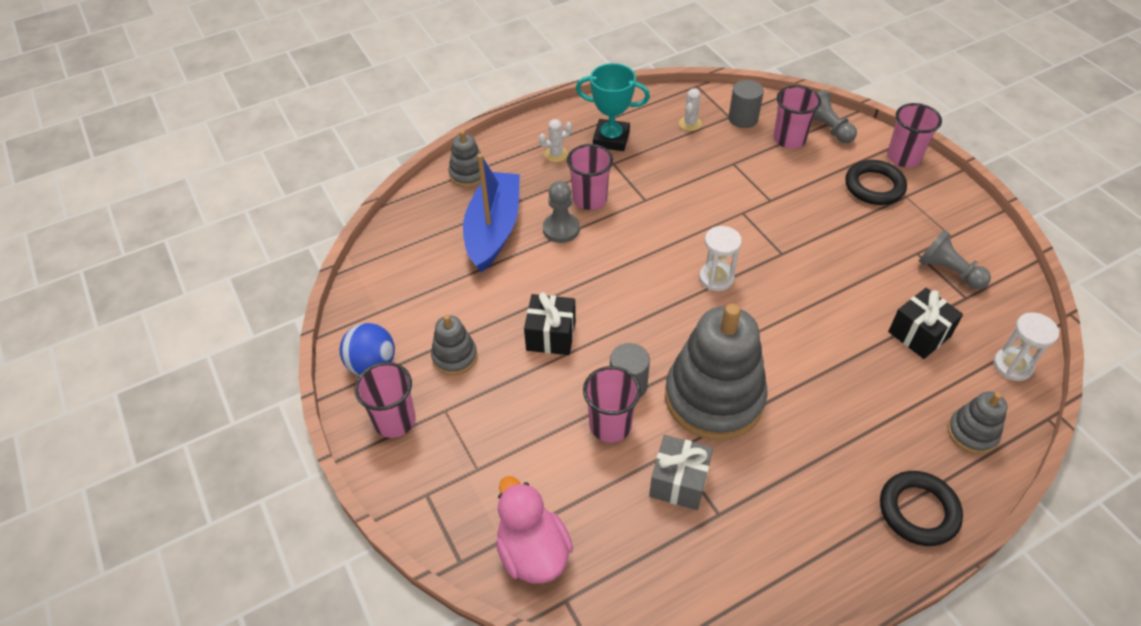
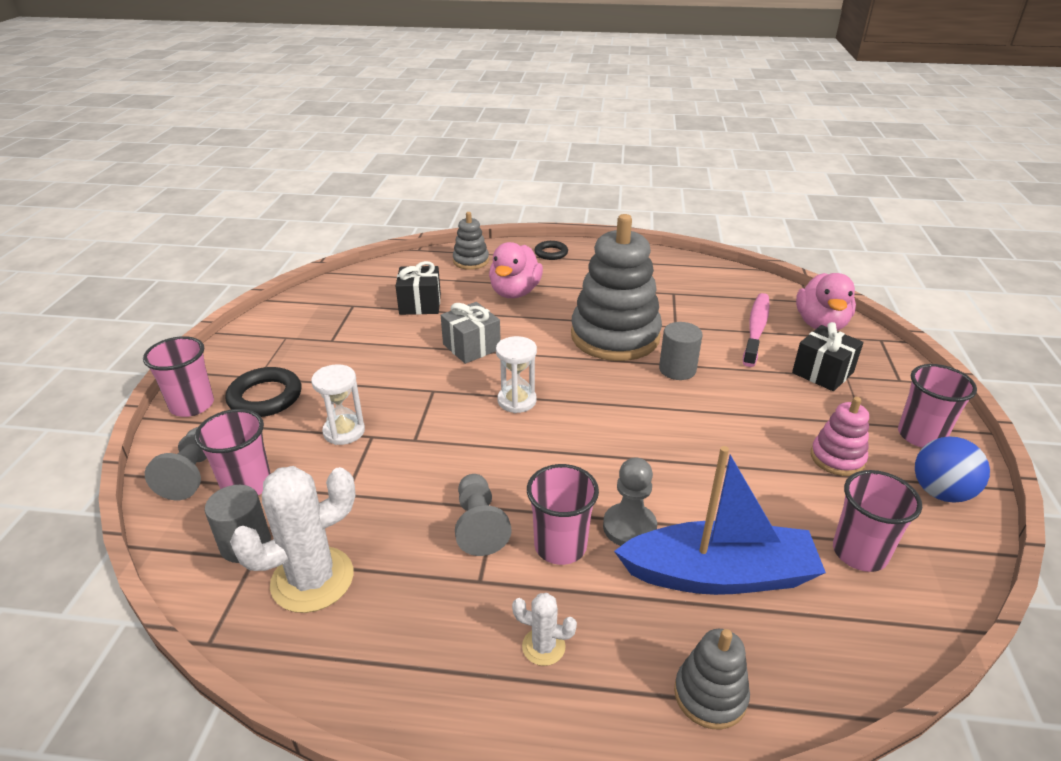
camera: 145 degrees left, 15 degrees down
grey stacking toy [431,315,477,375] -> pink stacking toy [811,397,869,476]
blue boat [463,154,520,272] -> blue boat turned 135 degrees counterclockwise [614,446,826,595]
black gift [524,292,576,355] -> black gift moved to [792,322,864,391]
turquoise trophy [576,63,650,151] -> none
pink cup [583,366,641,443] -> pink cup moved to [833,470,922,572]
grey gift [649,435,713,510] -> grey gift moved to [441,302,501,364]
white cactus [679,88,702,131] -> white cactus [230,466,356,613], size x2.04
black ring [880,471,963,546] -> black ring [534,241,568,260], size x0.62
grey pawn [919,230,991,289] -> grey pawn moved to [455,474,512,556]
white hourglass [994,313,1059,381] -> white hourglass moved to [311,364,365,445]
none -> pink duck [489,242,543,298]
none -> pink toothbrush [743,293,770,367]

